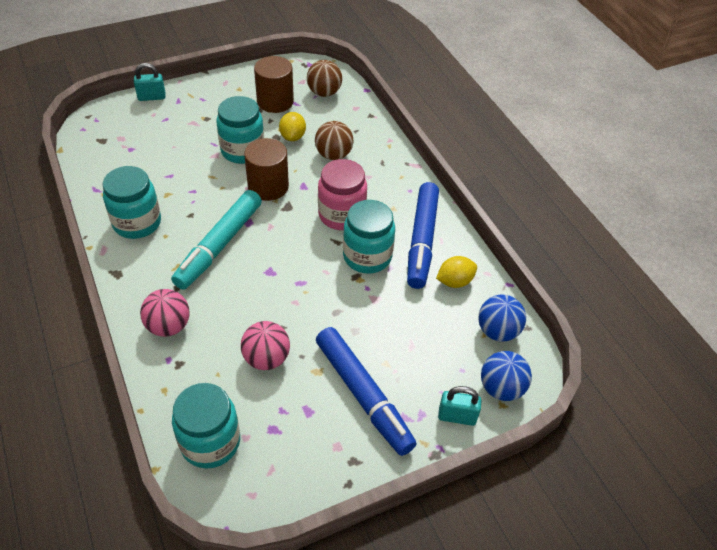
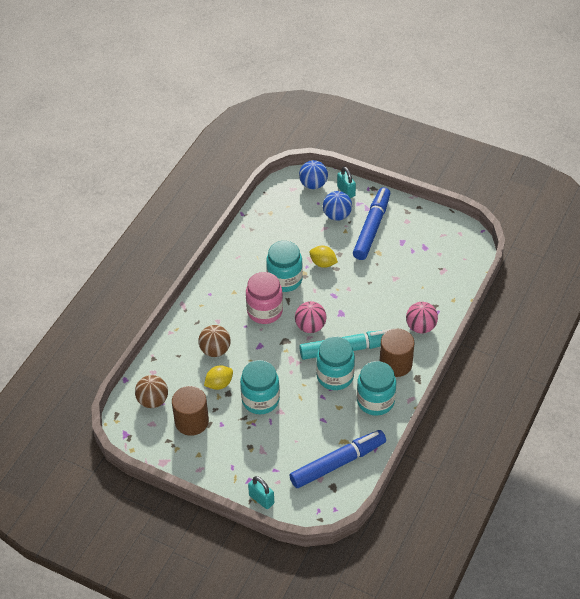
camera: 125 degrees left, 0 degrees up
turquoise jar [172,383,240,468] -> turquoise jar moved to [316,337,355,390]
pink ball [241,321,290,370] -> pink ball moved to [295,301,327,333]
brown cylinder [244,138,289,201] -> brown cylinder moved to [380,329,414,377]
blue marker [407,182,439,289] -> blue marker moved to [289,430,386,488]
yellow lemon [436,256,477,288] -> yellow lemon moved to [309,246,338,268]
blue ball [478,294,526,342] -> blue ball moved to [323,191,352,221]

